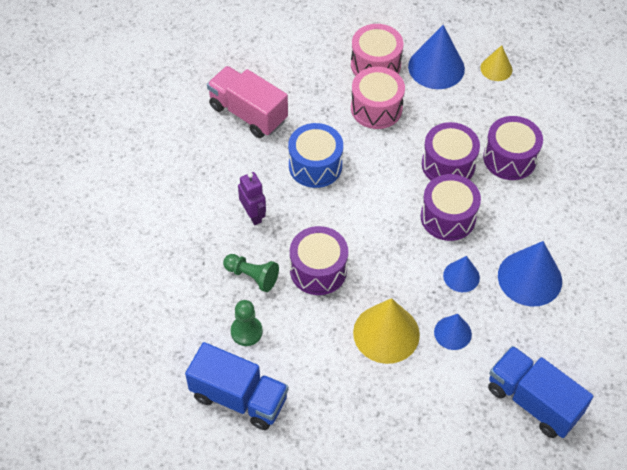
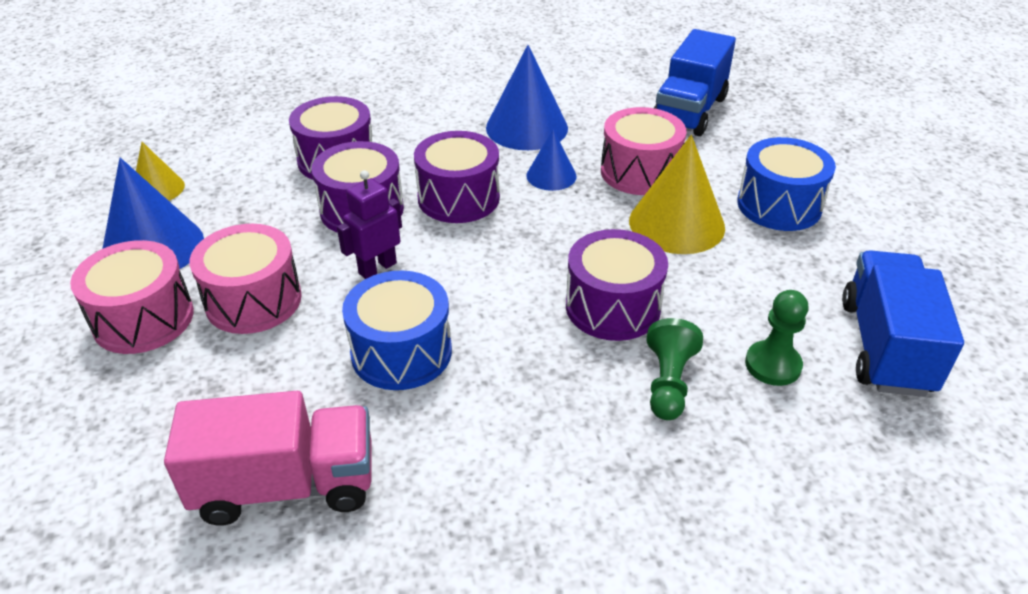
camera: 105 degrees left, 15 degrees down
pink truck [207,66,288,138] -> pink truck turned 120 degrees counterclockwise [164,391,372,525]
purple robot [238,172,266,225] -> purple robot moved to [337,170,402,279]
blue cone [434,314,472,350] -> pink drum [601,107,686,195]
none -> blue drum [737,137,836,231]

